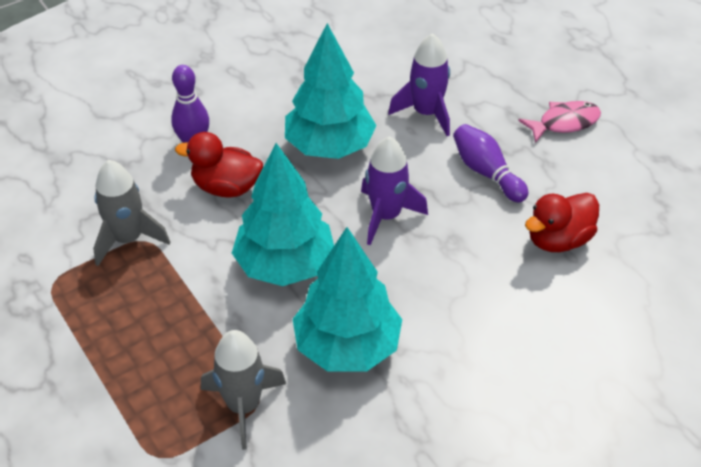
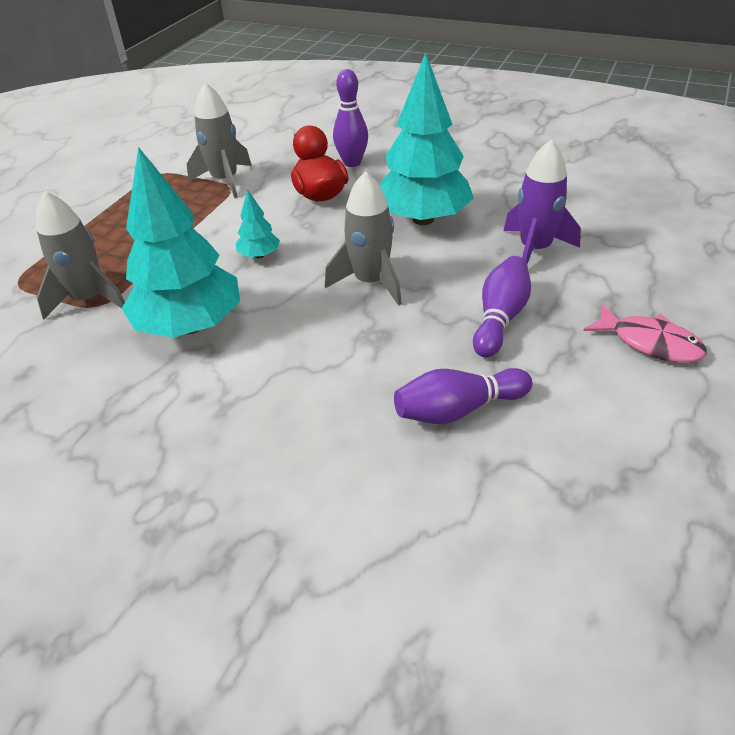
camera: 60 degrees right, 5 degrees down
turquoise tree [232,143,334,286] -> turquoise tree [236,189,280,259], size x0.44
purple rocket [361,136,428,245] -> grey rocket [325,171,402,306]
red duck [525,193,599,252] -> purple bowling pin [394,368,532,424]

